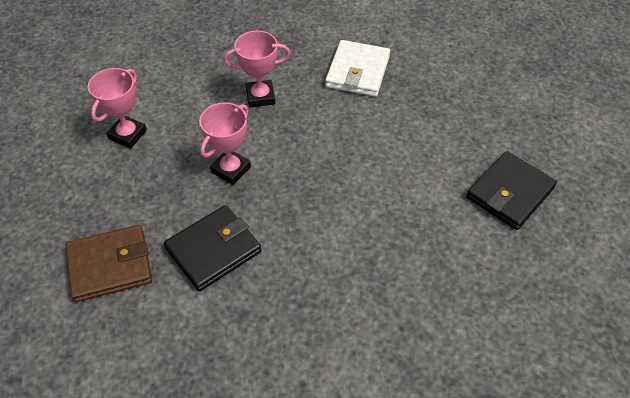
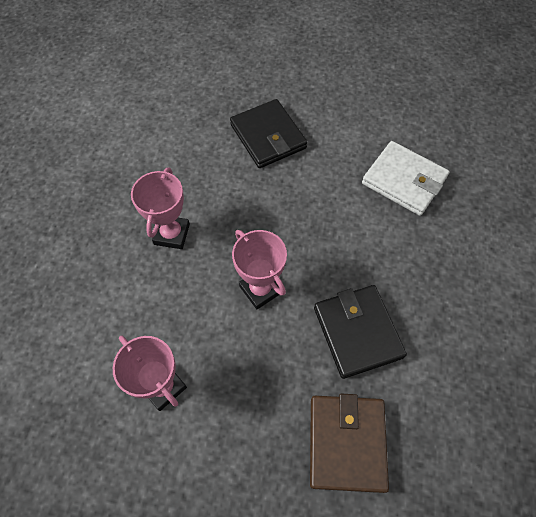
camera: 70 degrees left, 10 degrees up
white wallet [325,40,390,97] -> white wallet moved to [362,141,450,216]
black wallet [466,151,557,230] -> black wallet moved to [230,99,307,168]

